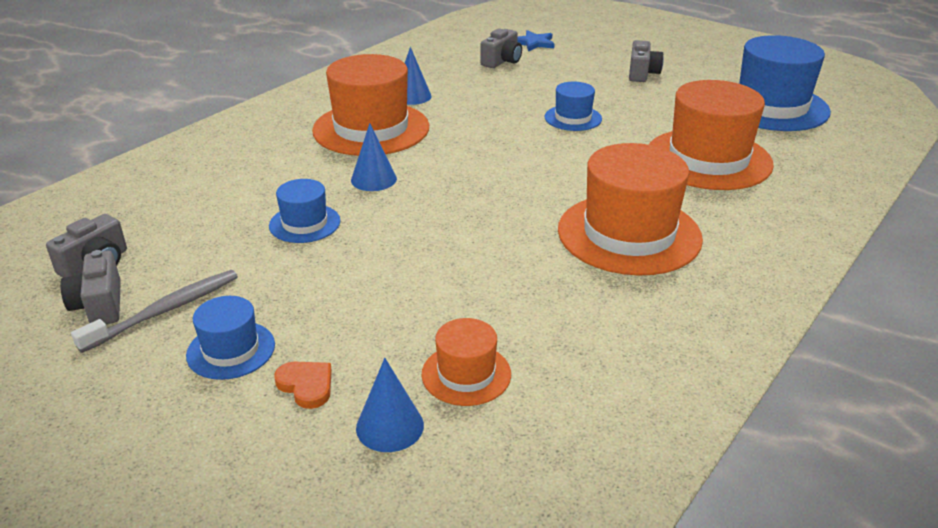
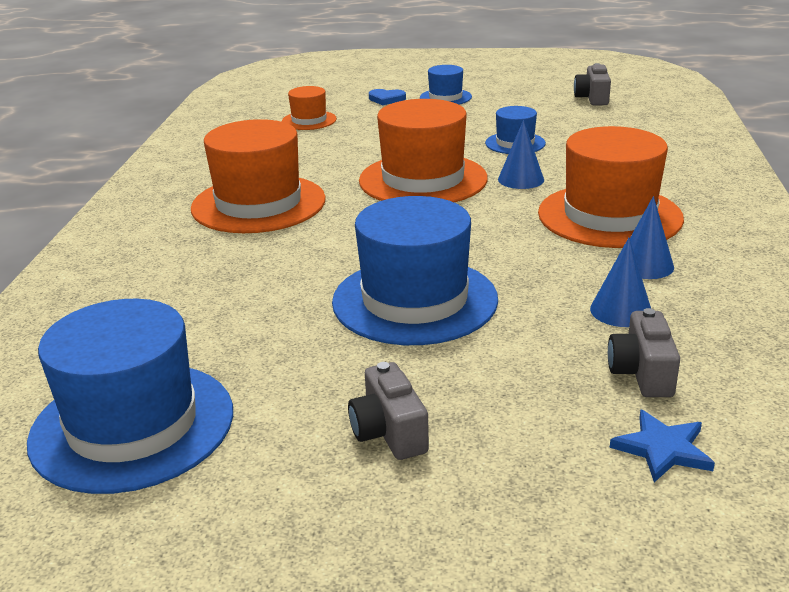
camera: 150 degrees right, 5 degrees down
grey camera [60,250,121,324] -> none
grey toothbrush [71,270,238,353] -> none
orange heart [274,362,332,409] -> blue heart [369,89,406,105]
blue cone [356,358,424,452] -> blue cone moved to [590,238,651,327]
blue hat [544,82,602,131] -> blue hat [332,196,498,345], size x1.98
orange hat [649,80,774,190] -> orange hat moved to [359,99,488,202]

